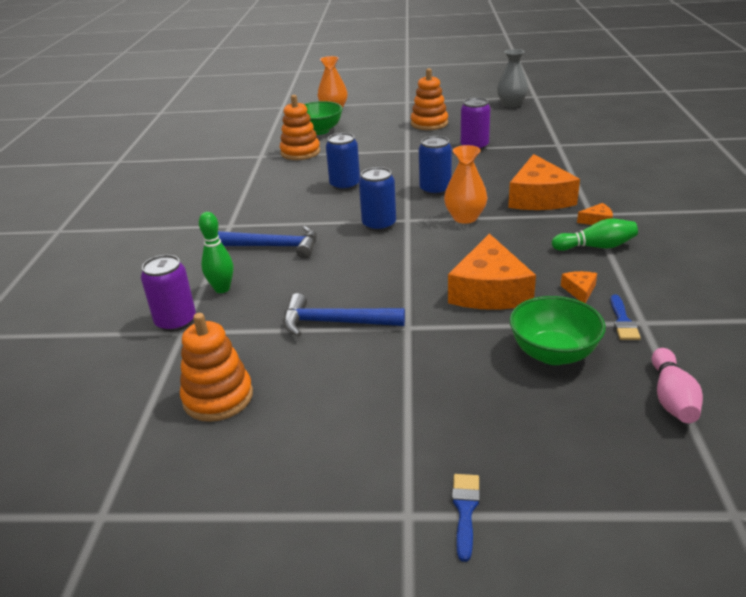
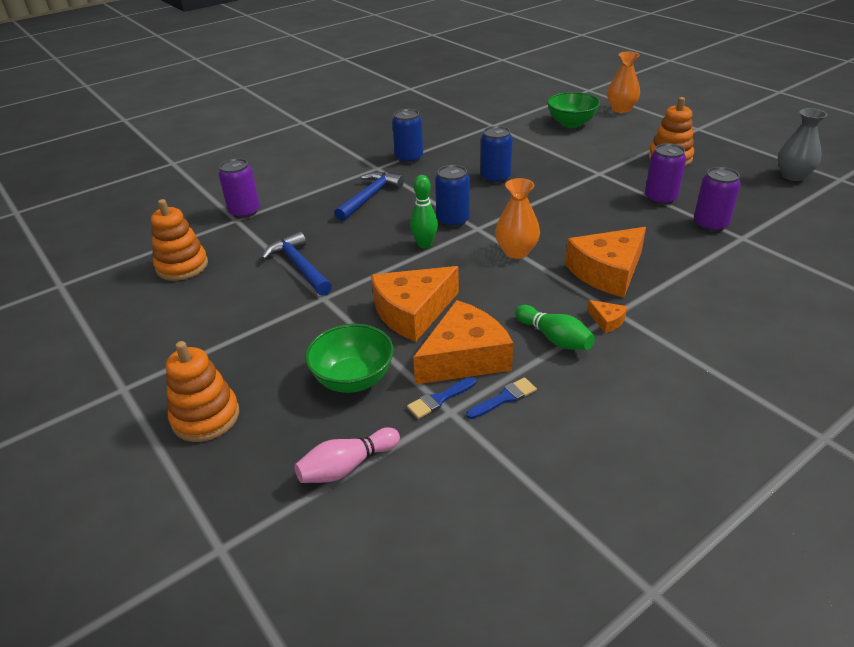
camera: 50 degrees right, 5 degrees up
green bowling pin [199,212,233,293] -> green bowling pin moved to [410,175,438,249]
blue hammer [218,226,317,259] -> blue hammer turned 120 degrees counterclockwise [334,172,404,221]
orange stacking toy [280,95,320,160] -> orange stacking toy moved to [166,341,239,442]
blue can [419,136,452,196] -> blue can moved to [392,109,423,163]
blue brush [452,474,480,562] -> blue brush moved to [466,377,537,419]
orange cheese [561,271,597,303] -> orange cheese [413,300,513,385], size x2.40
none -> purple can [694,167,741,232]

